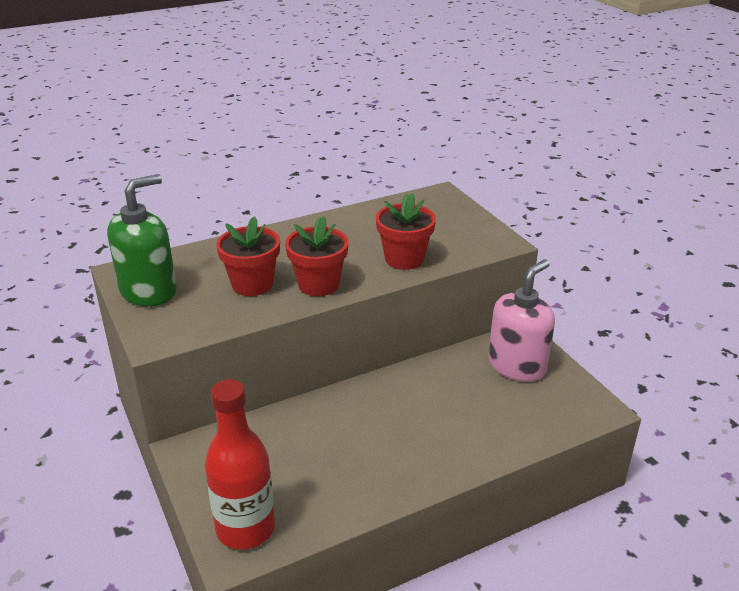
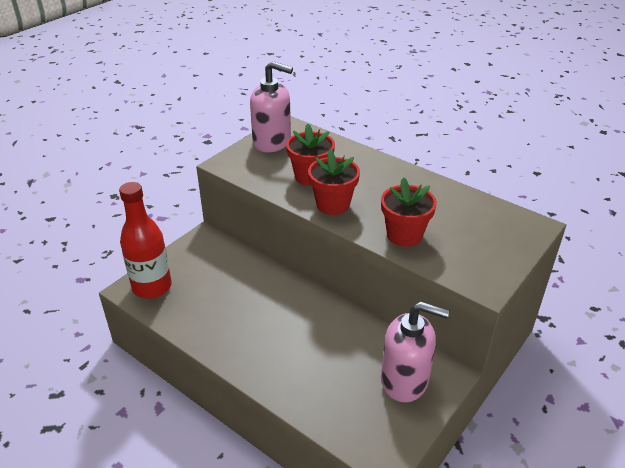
camera: 65 degrees right, 5 degrees up
green soap dispenser [107,174,177,307] -> pink soap dispenser [250,61,293,152]

